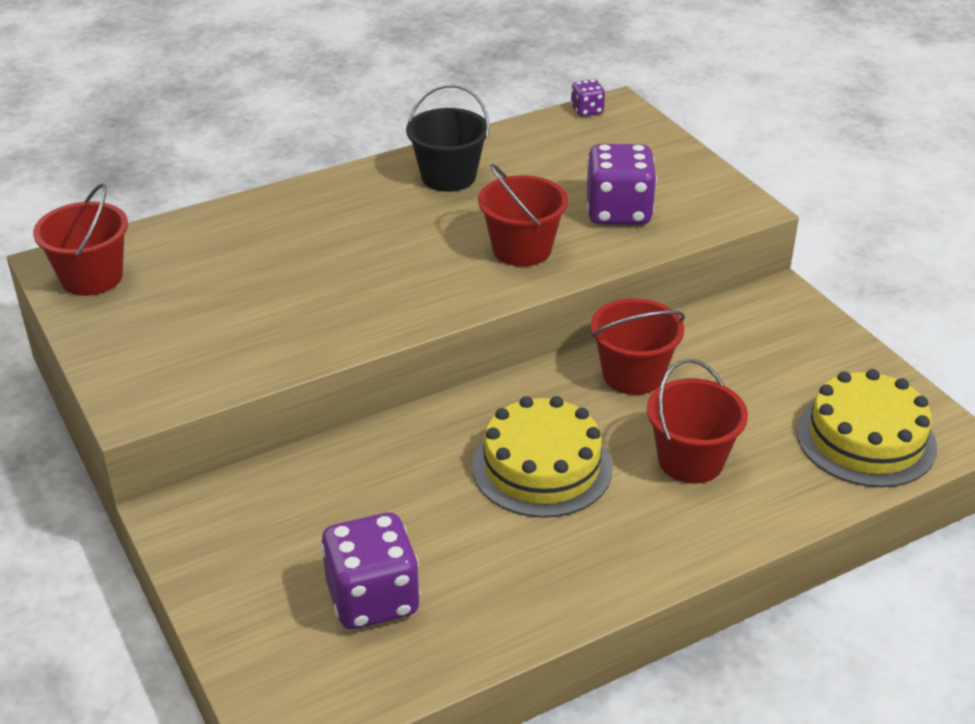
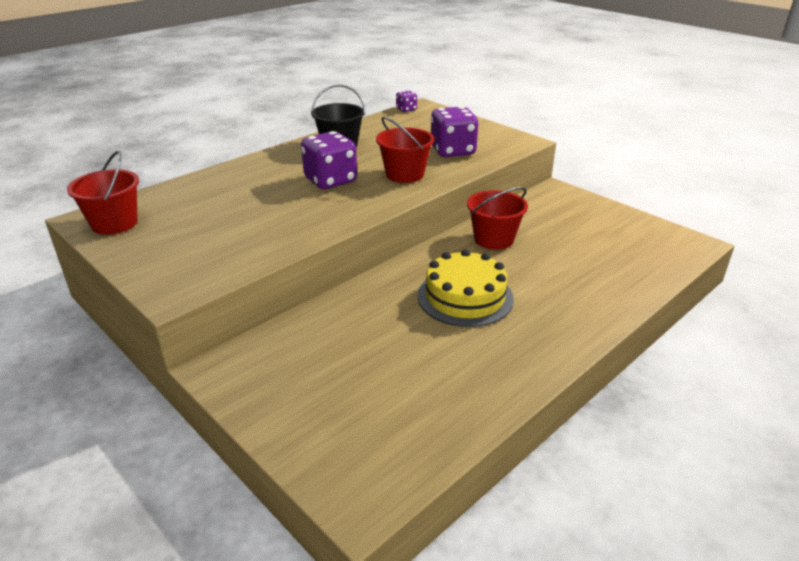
camera: 15 degrees left, 5 degrees down
purple dice [321,513,420,630] -> purple dice moved to [301,131,357,189]
red bucket [647,359,748,483] -> none
yellow cake [797,369,937,487] -> none

